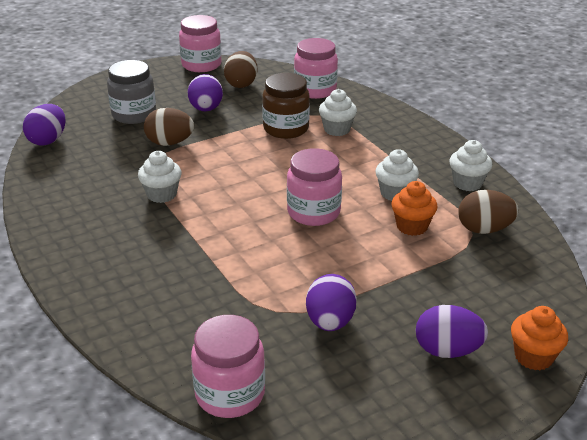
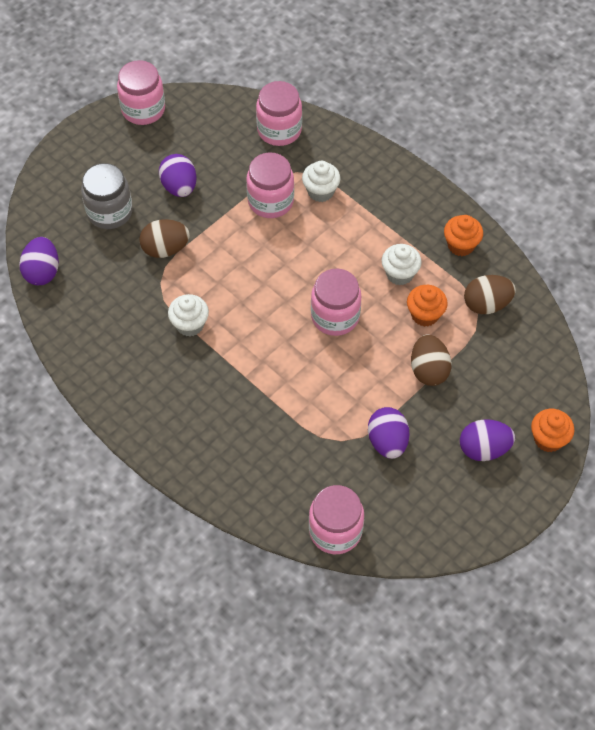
camera: 15 degrees left, 25 degrees up
brown egg [224,51,257,88] -> brown egg moved to [411,334,452,386]
brown jar [262,73,310,139] -> pink jar [246,152,294,218]
white cupcake [450,140,492,191] -> orange cupcake [444,215,483,256]

